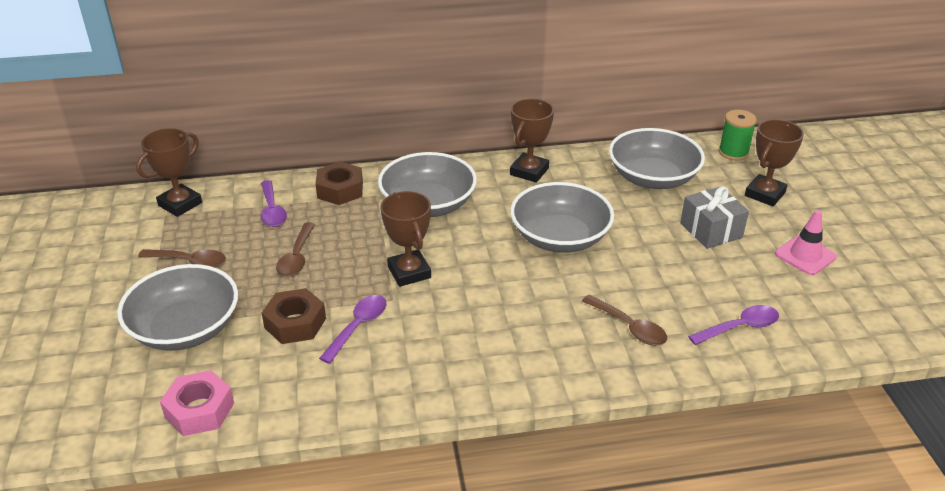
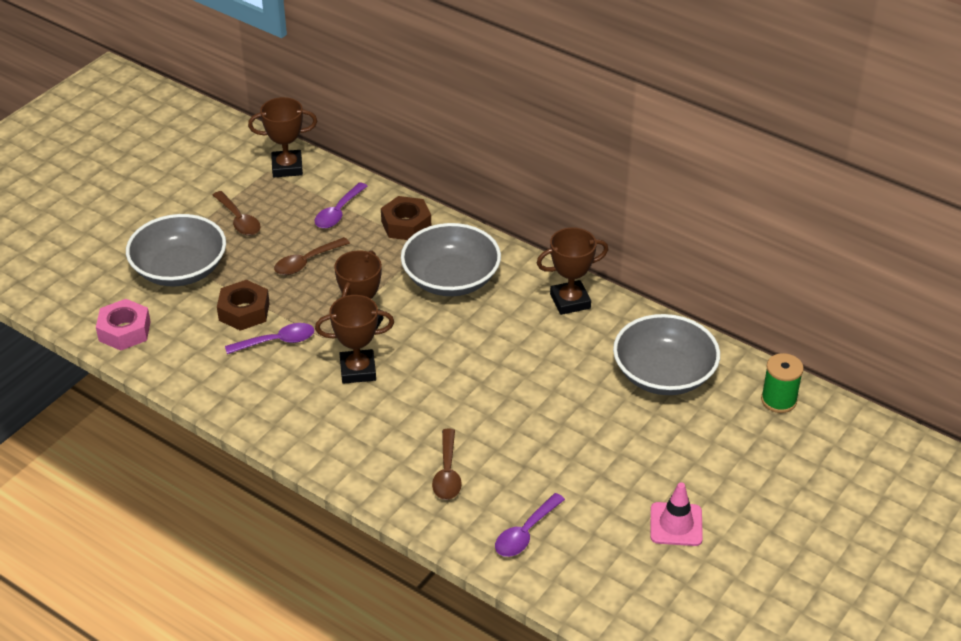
camera: 45 degrees right, 5 degrees up
grey bowl [510,182,614,253] -> none
grey gift [680,186,749,249] -> none
purple spoon [688,305,779,345] -> purple spoon turned 105 degrees clockwise [495,493,565,557]
brown trophy [745,119,804,206] -> brown trophy moved to [315,295,394,384]

